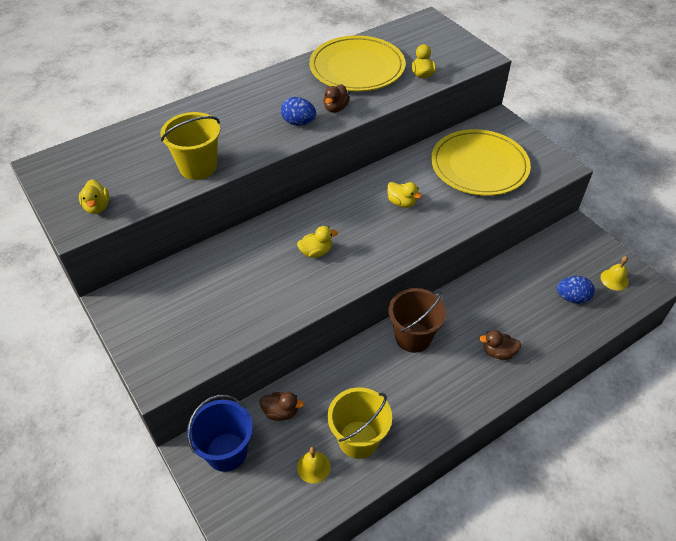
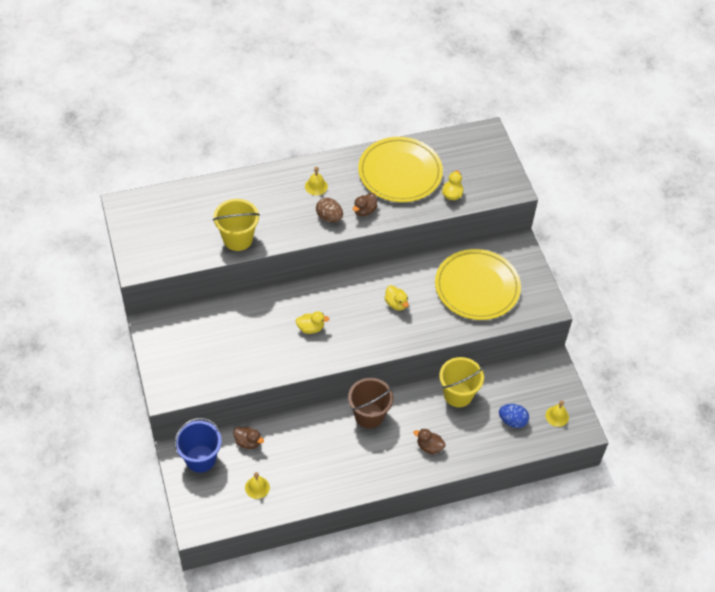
camera: 15 degrees right, 5 degrees up
yellow duck [79,179,109,214] -> none
blue egg [281,97,316,126] -> brown egg [316,198,343,222]
yellow bucket [328,387,392,459] -> yellow bucket moved to [439,357,484,407]
none -> yellow bell [305,167,328,195]

